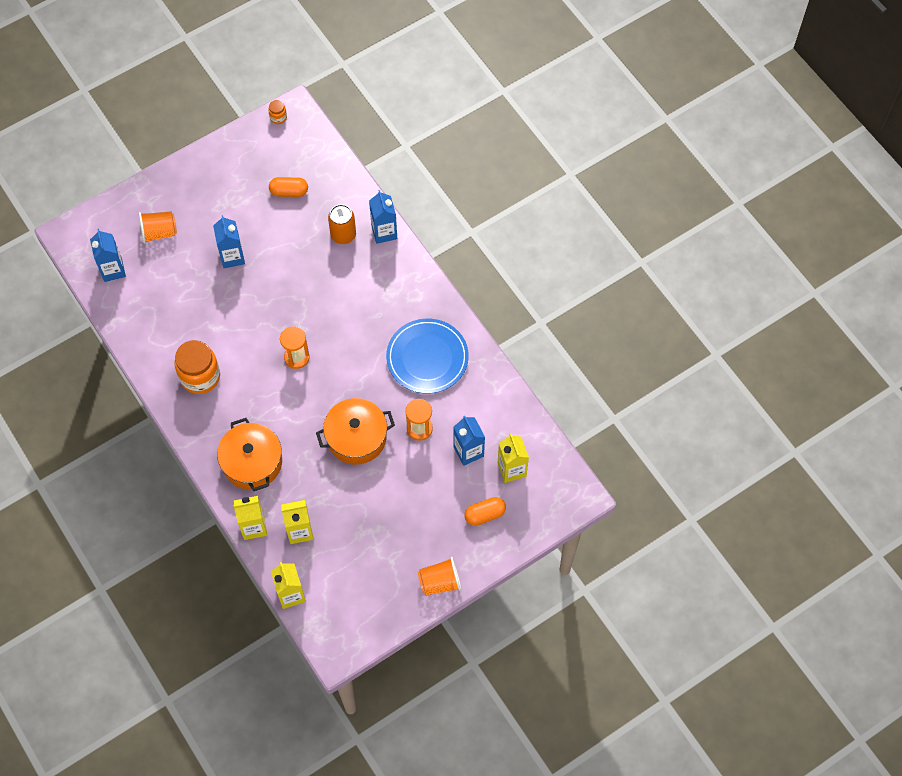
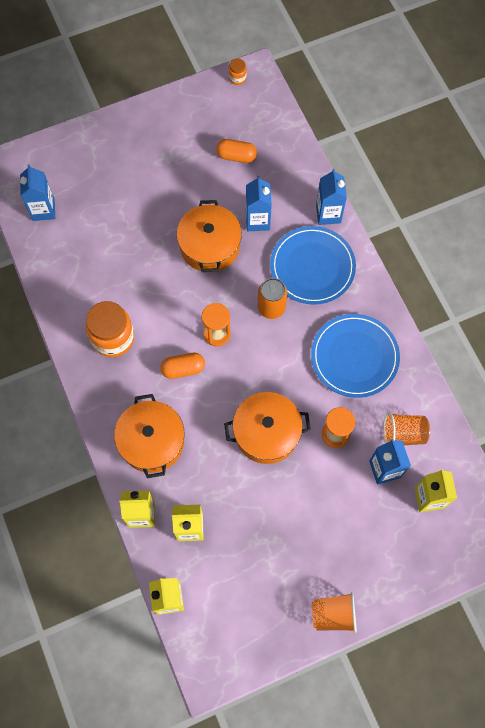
camera: 10 degrees right, 5 degrees up
orange cup [139,211,177,244] -> orange cup moved to [383,412,430,445]
blue carton [213,215,245,268] -> blue carton moved to [246,176,272,231]
orange can [328,204,356,244] -> orange can moved to [258,278,287,319]
orange capsule [464,497,506,526] -> orange capsule moved to [160,353,205,379]
none -> orange pot [177,200,242,272]
none -> blue plate [270,226,356,305]

